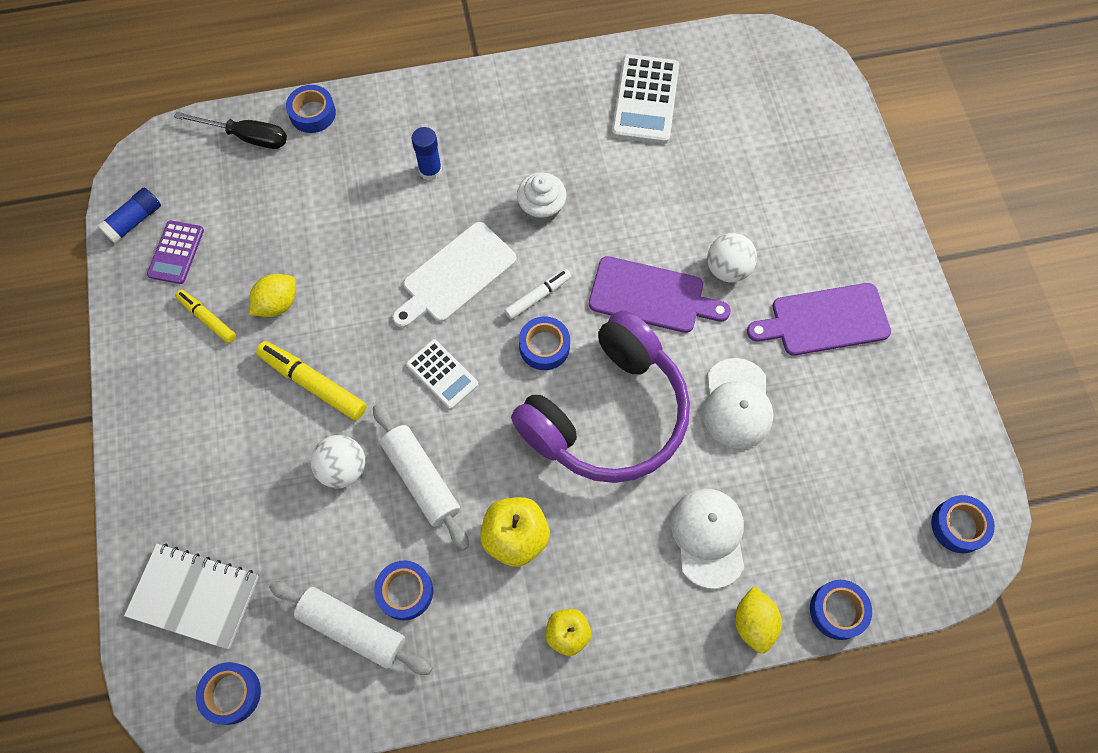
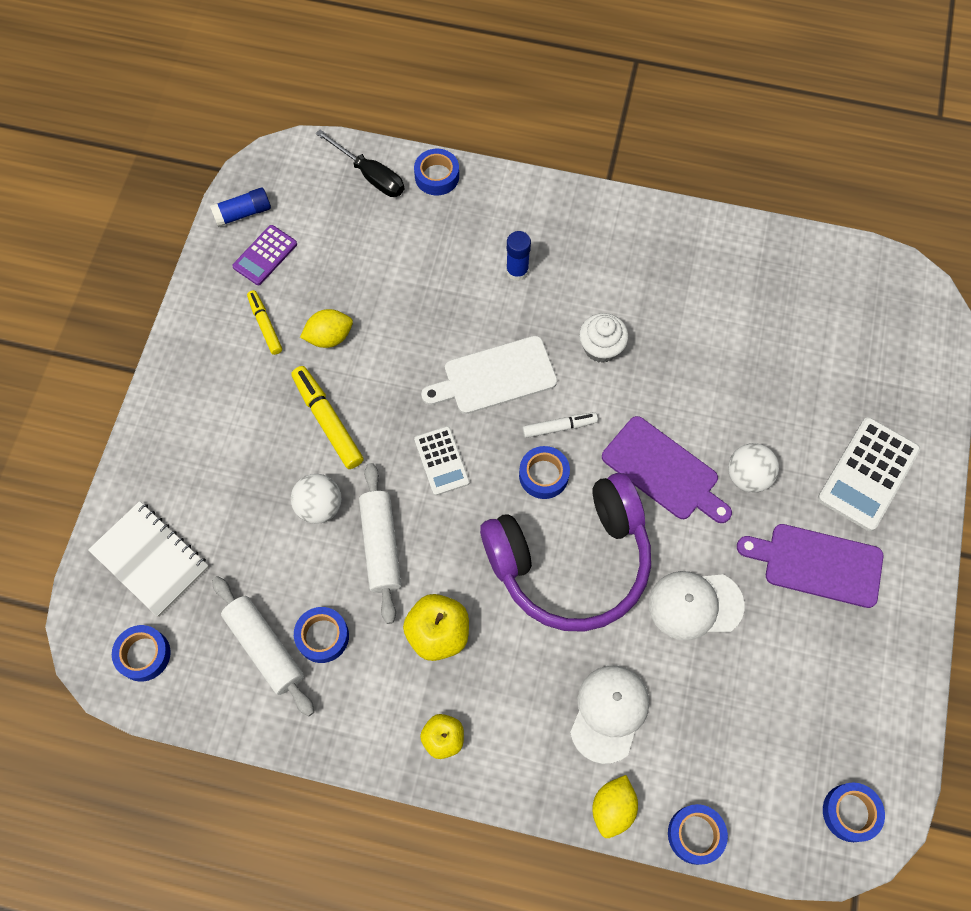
camera: 25 degrees right, 0 degrees up
white calculator [612,54,679,144] -> white calculator moved to [818,417,920,531]
white cap [703,358,773,449] -> white cap turned 60 degrees clockwise [649,571,744,640]

